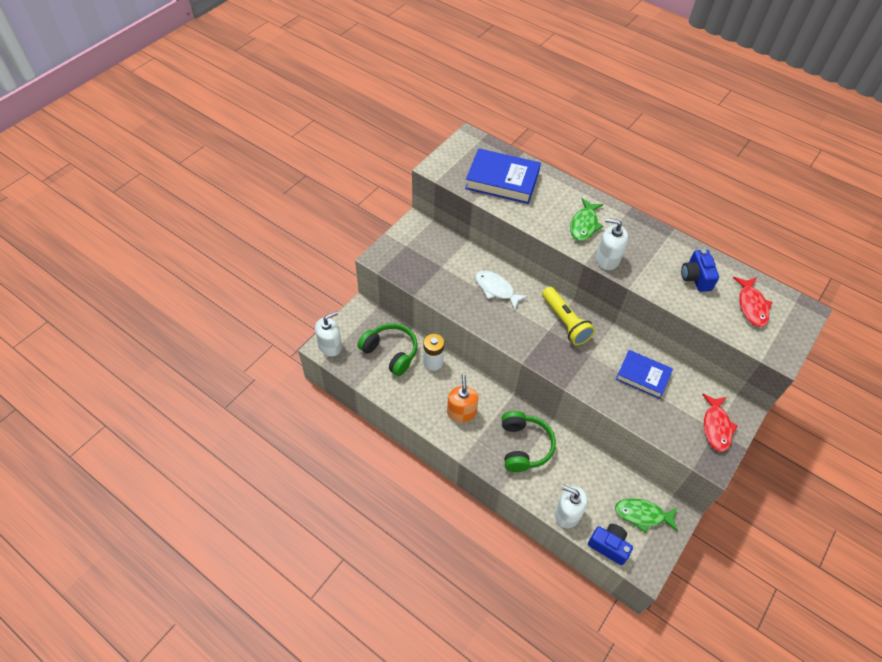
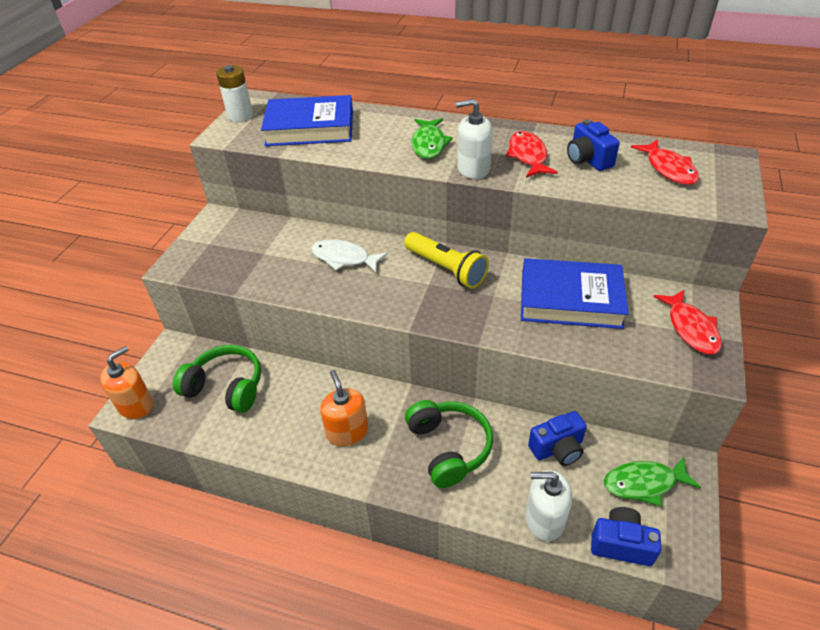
camera: 15 degrees left, 10 degrees down
white soap dispenser [315,311,342,357] -> orange soap dispenser [100,346,153,419]
white battery [423,334,444,371] -> white battery moved to [216,65,253,122]
blue book [616,350,673,399] -> blue book [521,258,629,329], size x1.53
none -> red fish [506,131,558,178]
none -> blue camera [528,411,587,466]

